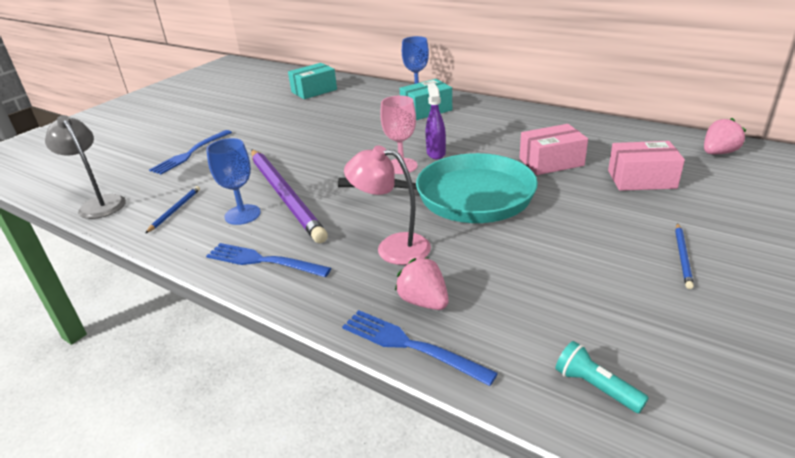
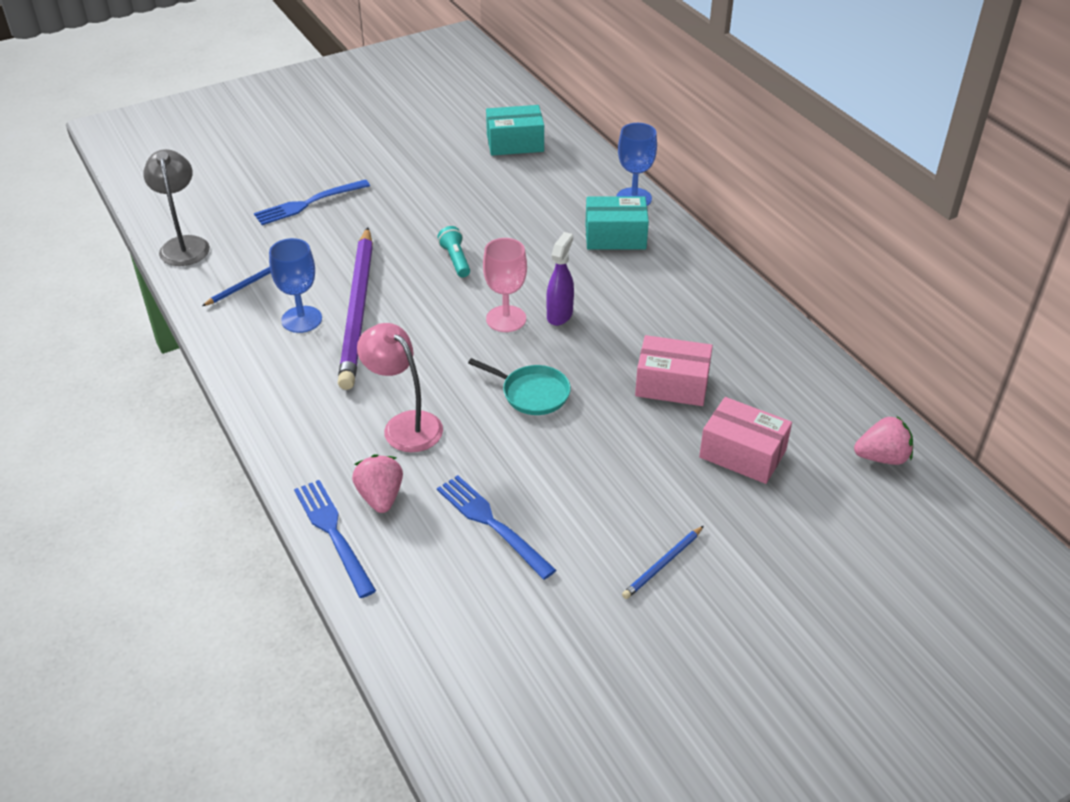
camera: 25 degrees right, 10 degrees up
blue fork [206,243,331,277] -> blue fork moved to [437,475,556,580]
turquoise pan [338,153,538,223] -> turquoise pan [468,358,571,415], size x0.47
turquoise flashlight [556,341,649,413] -> turquoise flashlight moved to [438,226,470,277]

